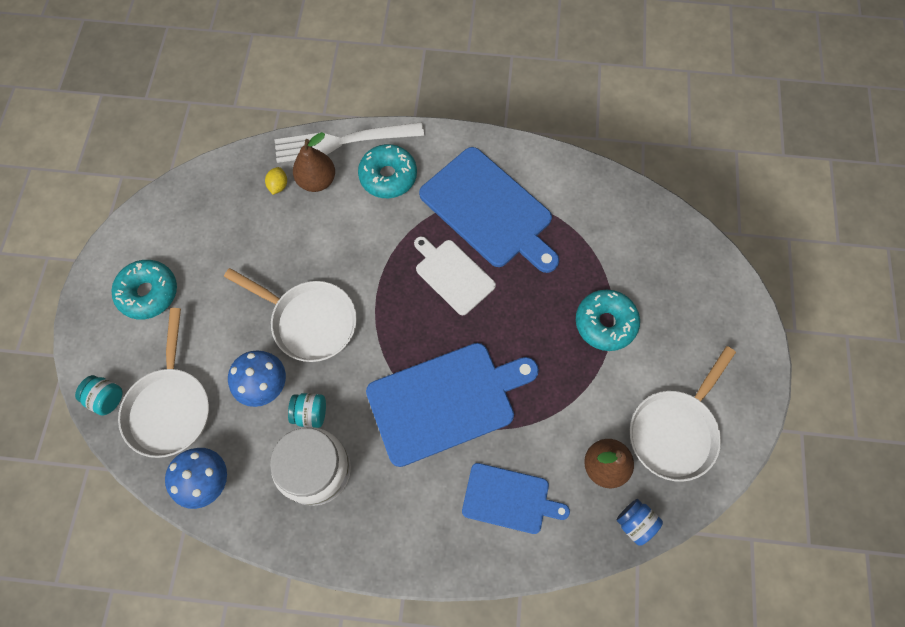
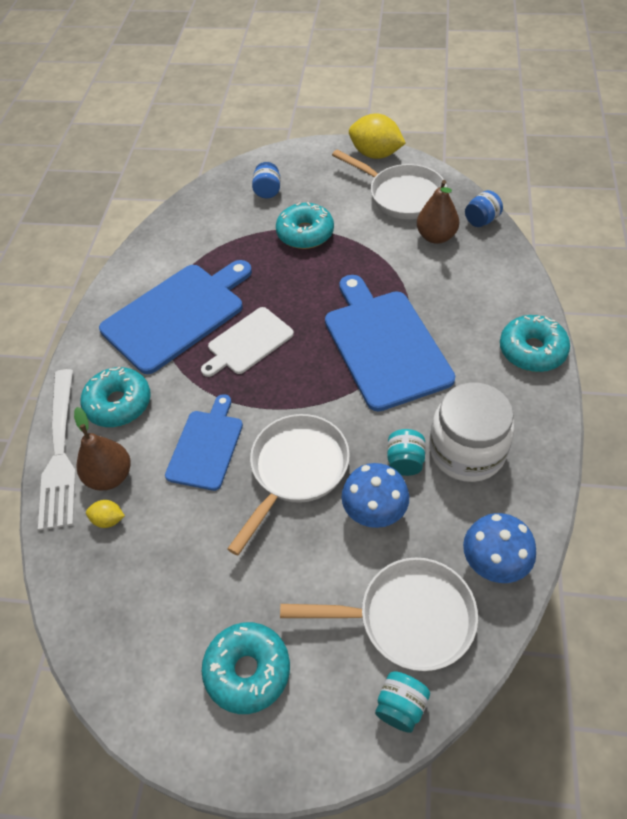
camera: 85 degrees left, 15 degrees down
blue cutting board [462,463,570,534] -> blue cutting board moved to [165,394,243,491]
none -> blue jar [252,162,280,198]
none -> yellow lemon [349,114,406,159]
none -> turquoise donut [500,315,570,372]

